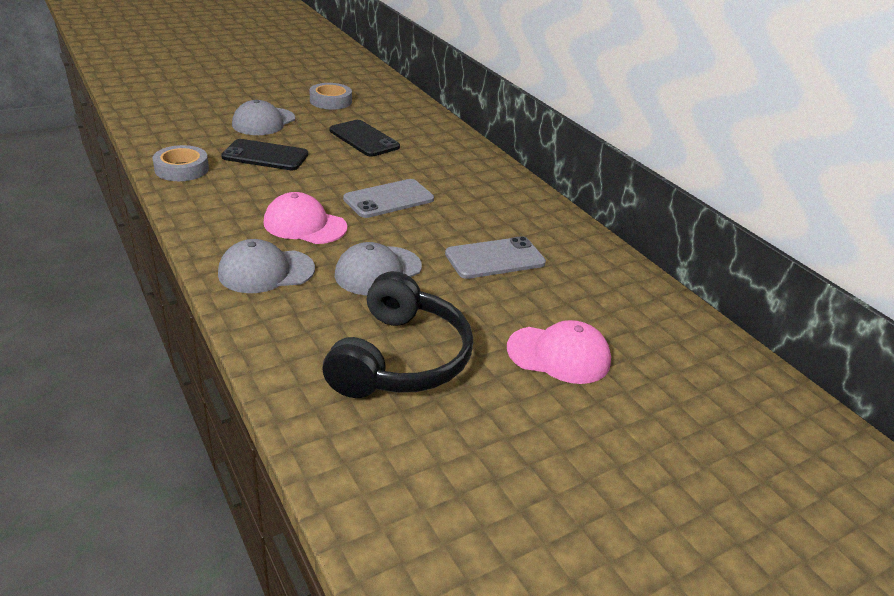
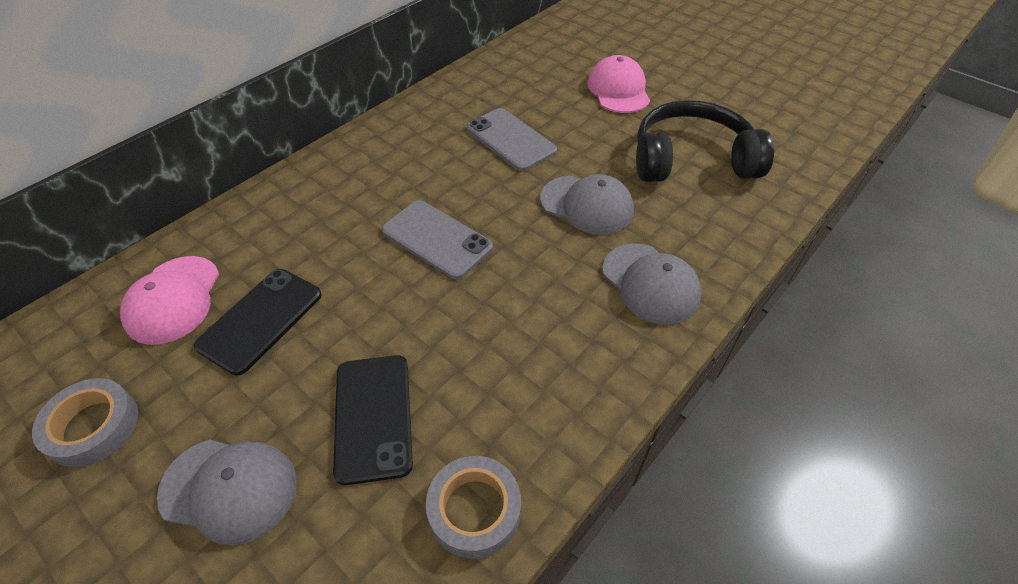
camera: 105 degrees left, 15 degrees up
pink cap [264,192,347,244] -> pink cap moved to [120,256,219,345]

